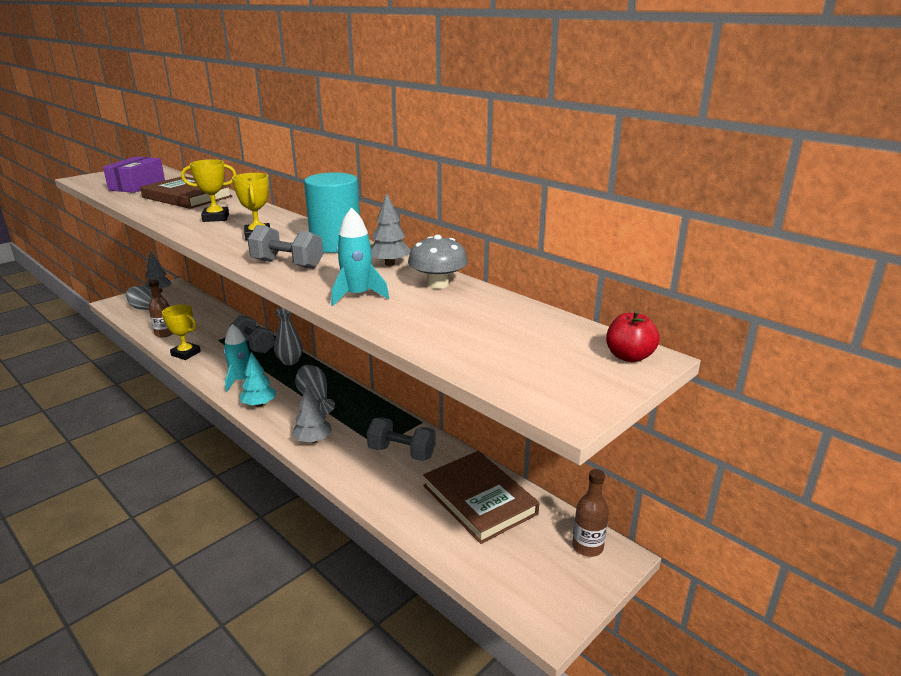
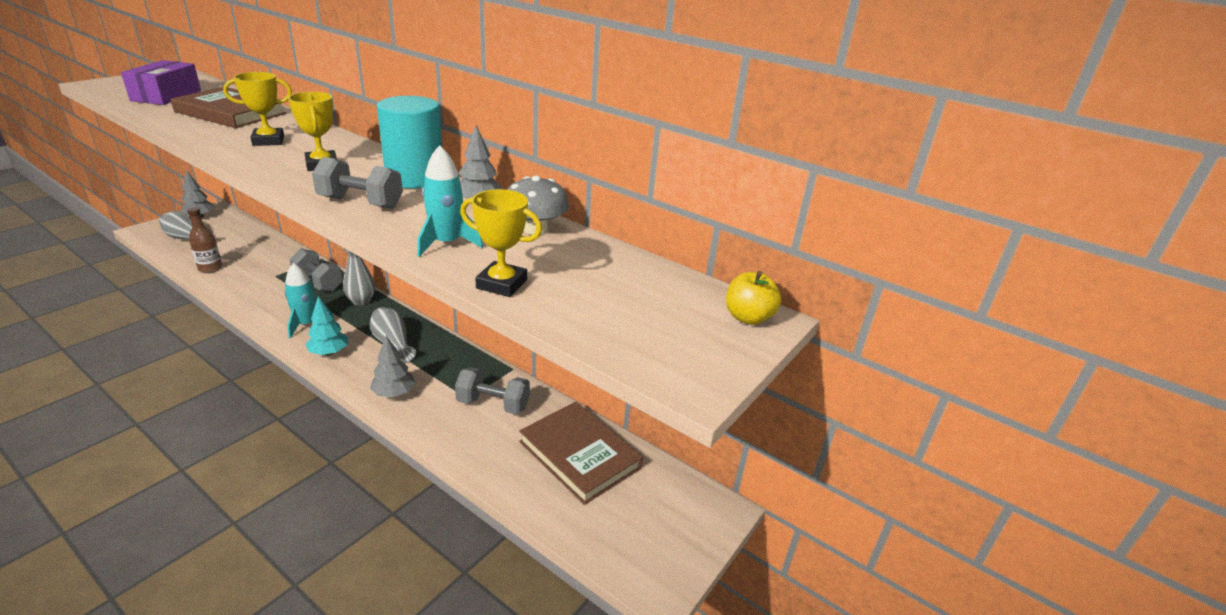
camera: 10 degrees left, 5 degrees up
yellow trophy [162,305,201,360] -> yellow trophy moved to [460,189,542,297]
brown bottle [572,469,609,557] -> none
red apple [606,310,660,362] -> yellow apple [726,271,781,325]

